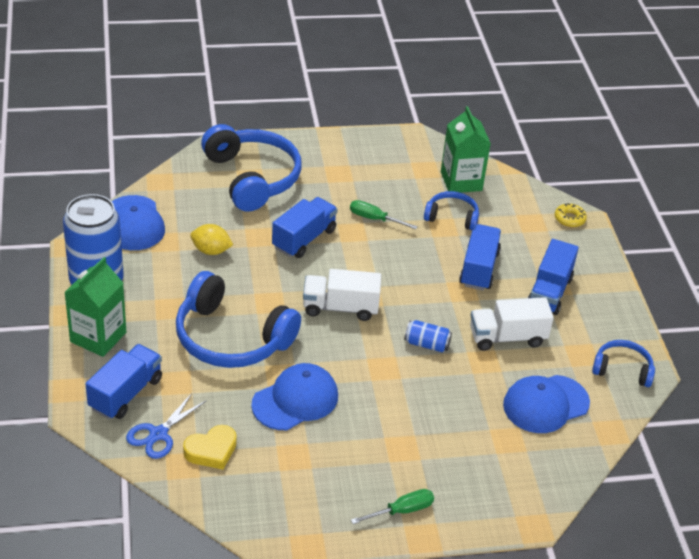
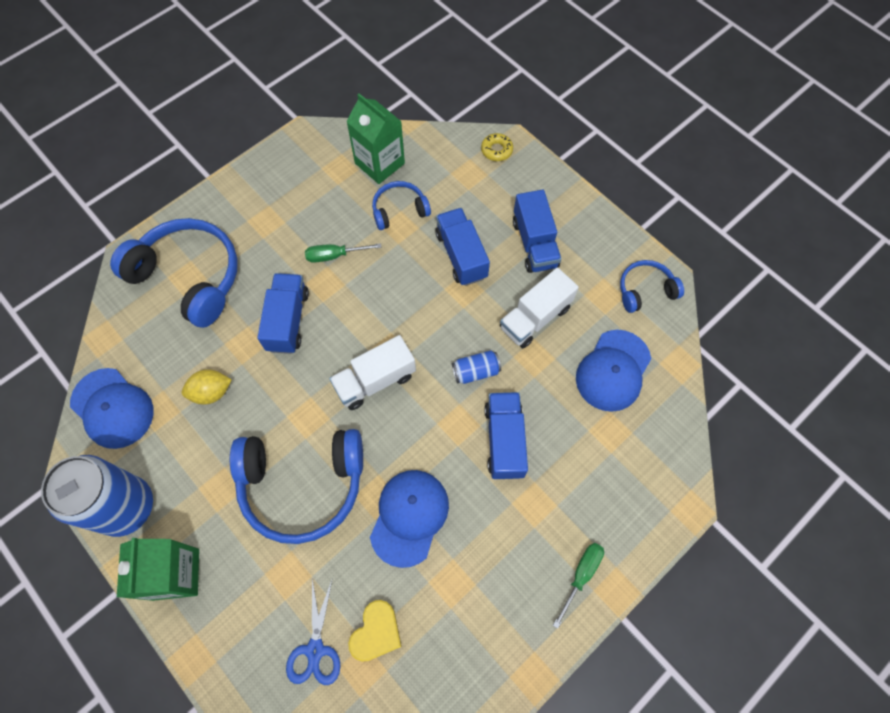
camera: 30 degrees left, 25 degrees up
blue truck [86,344,162,419] -> blue truck moved to [484,392,528,479]

